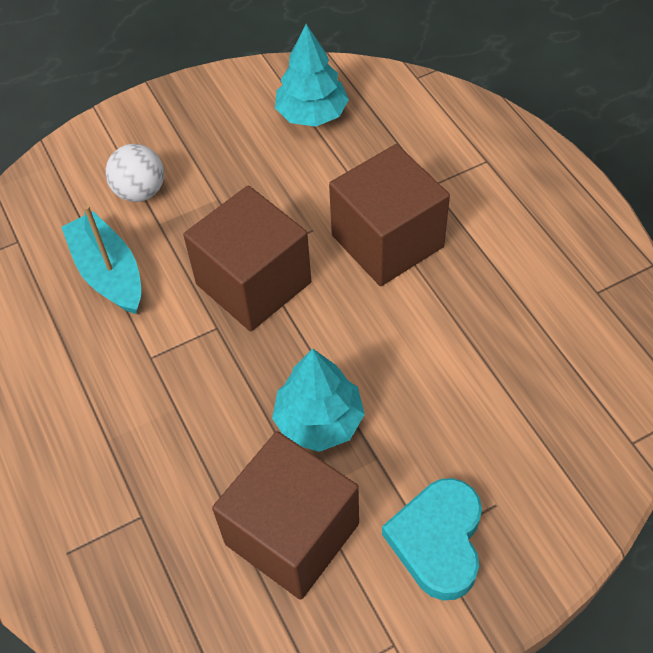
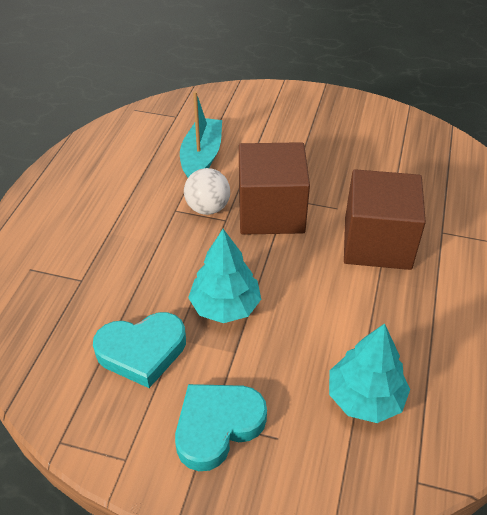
camera: 40 degrees right, 10 degrees down
white ball [106,144,164,202] -> white ball moved to [184,168,230,215]
brown cube [212,431,359,600] -> turquoise heart [93,312,186,388]
turquoise tree [275,24,349,127] -> turquoise tree moved to [329,324,410,423]

